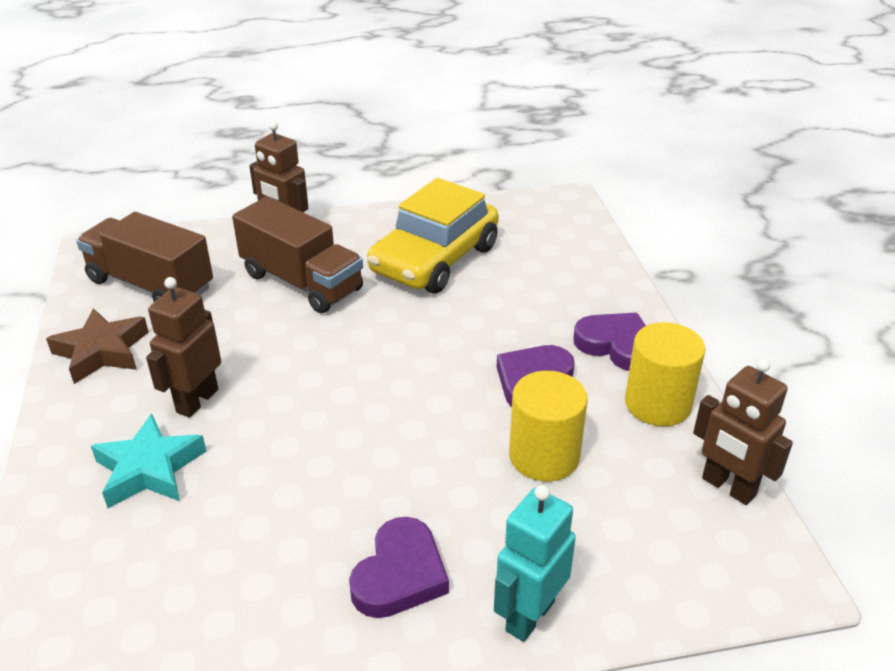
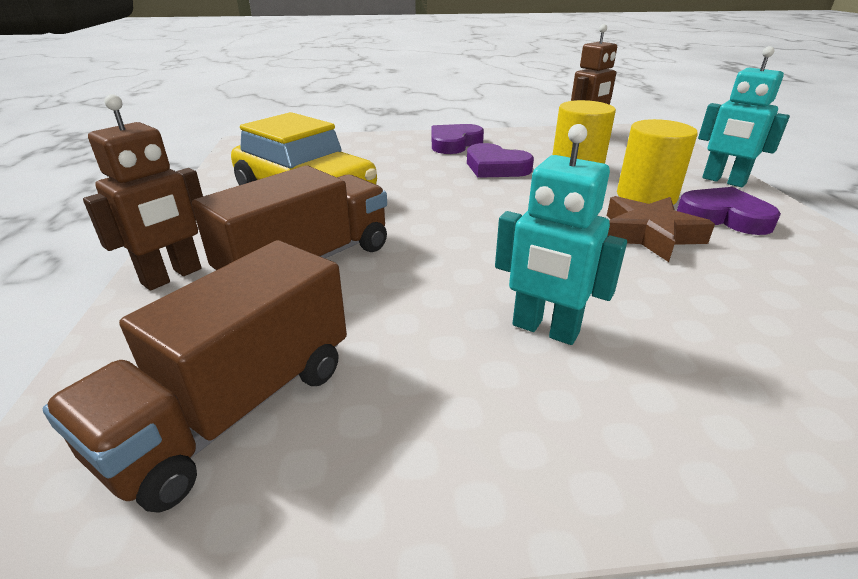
camera: 85 degrees left, 5 degrees down
brown star [46,308,149,384] -> brown star moved to [607,196,715,262]
turquoise star [91,413,206,508] -> none
brown robot [146,277,221,418] -> turquoise robot [495,124,627,345]
yellow cylinder [625,322,705,426] -> yellow cylinder moved to [617,119,698,205]

